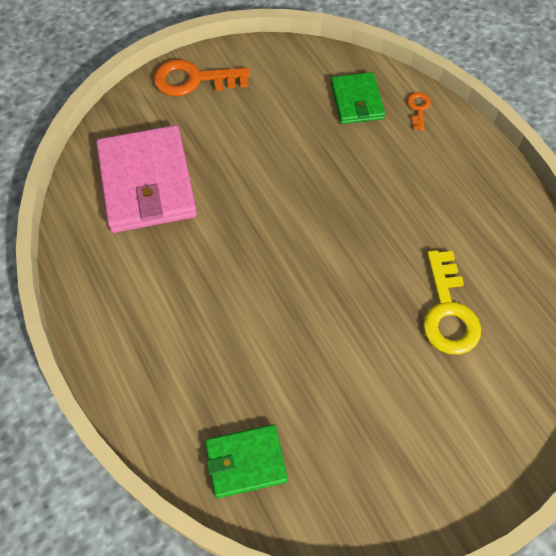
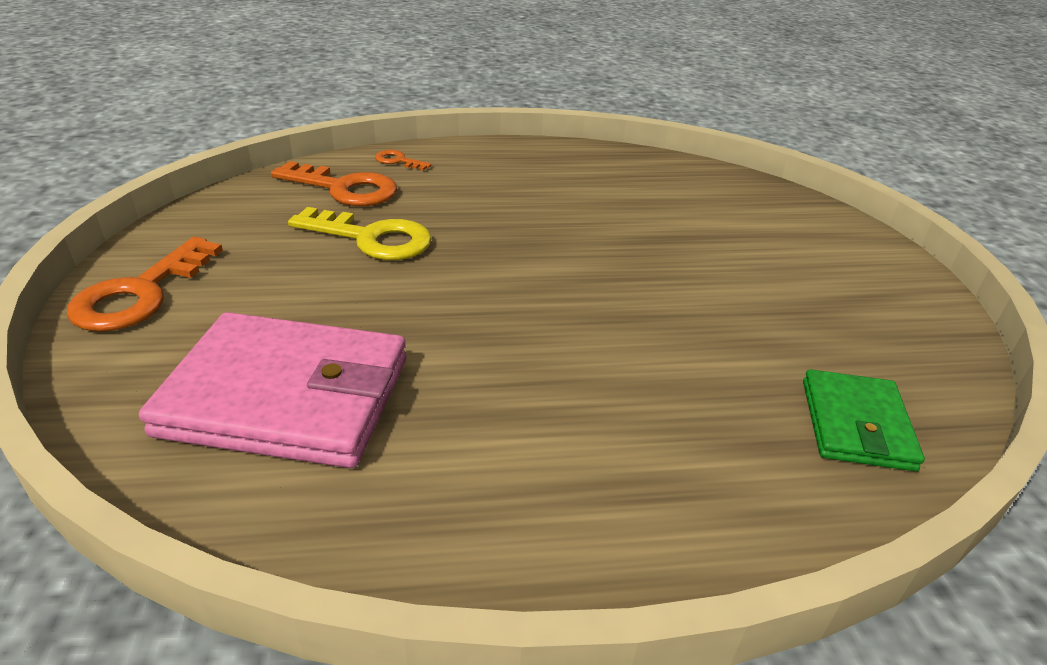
camera: 70 degrees left, 25 degrees down
green wallet [331,72,385,124] -> orange key [271,161,397,206]
yellow key [423,250,481,355] -> yellow key moved to [288,207,432,260]

